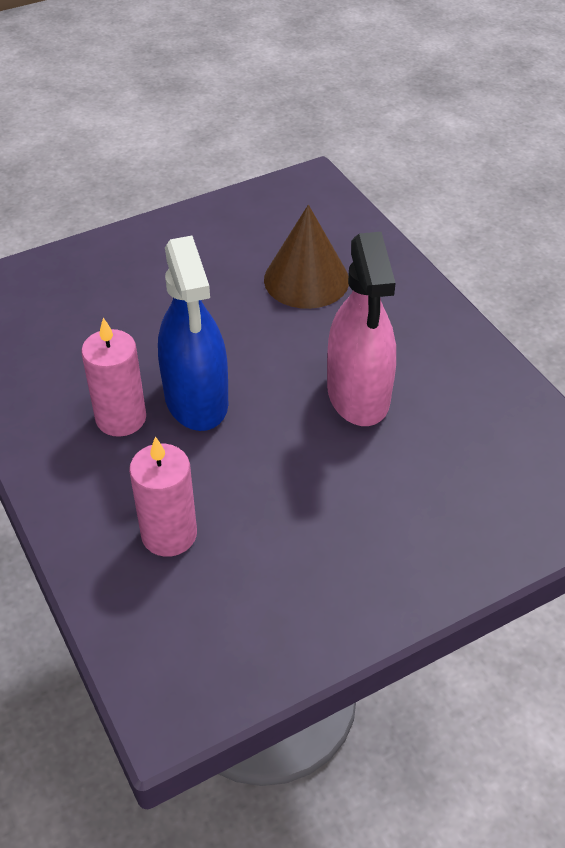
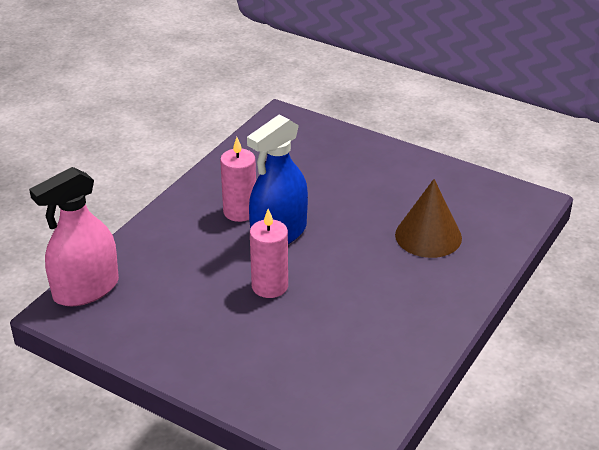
camera: 60 degrees right, 10 degrees down
pink candle [129,437,197,557] -> pink candle moved to [250,209,288,298]
pink spray bottle [327,232,396,426] -> pink spray bottle moved to [29,167,119,306]

